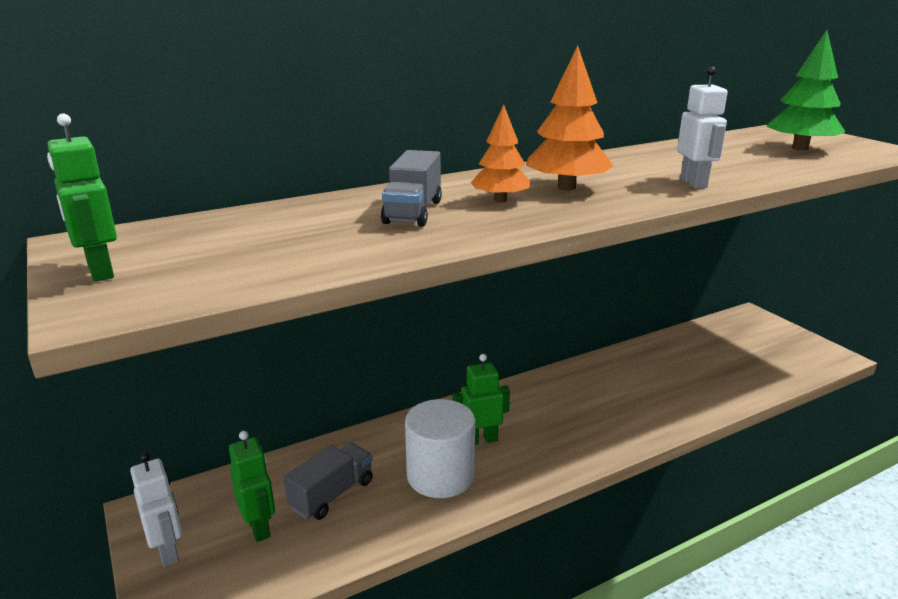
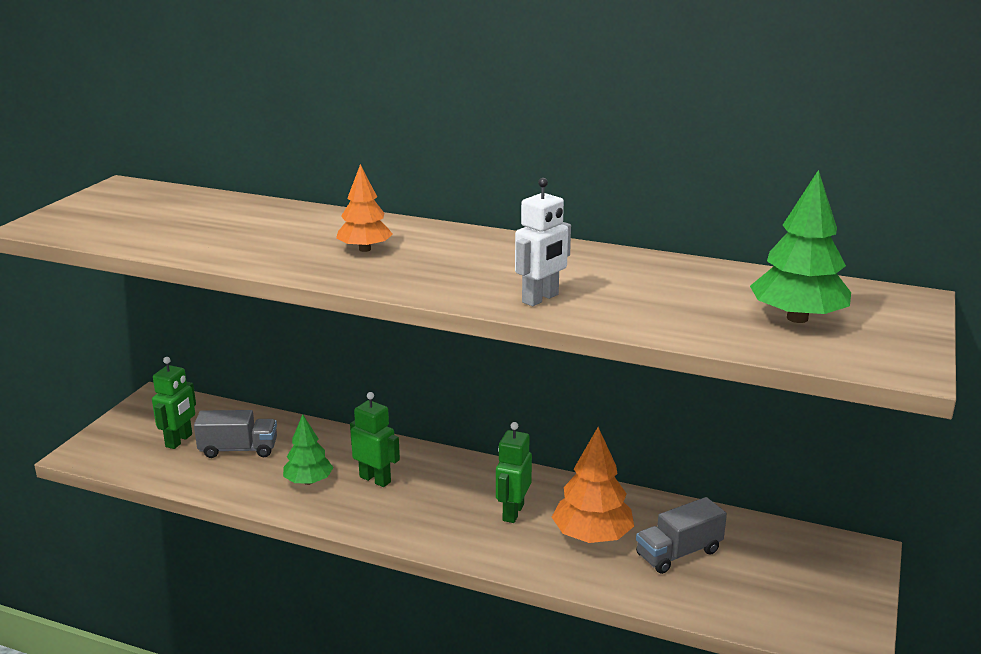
camera: 50 degrees right, 0 degrees up
green robot [47,113,117,282] -> green robot moved to [496,422,532,523]
white robot [130,452,182,567] -> none
grey truck [381,150,442,227] -> grey truck moved to [636,497,727,574]
white cylinder [405,399,475,498] -> green tree [283,414,334,485]
orange tree [526,46,613,191] -> orange tree moved to [552,427,634,543]

